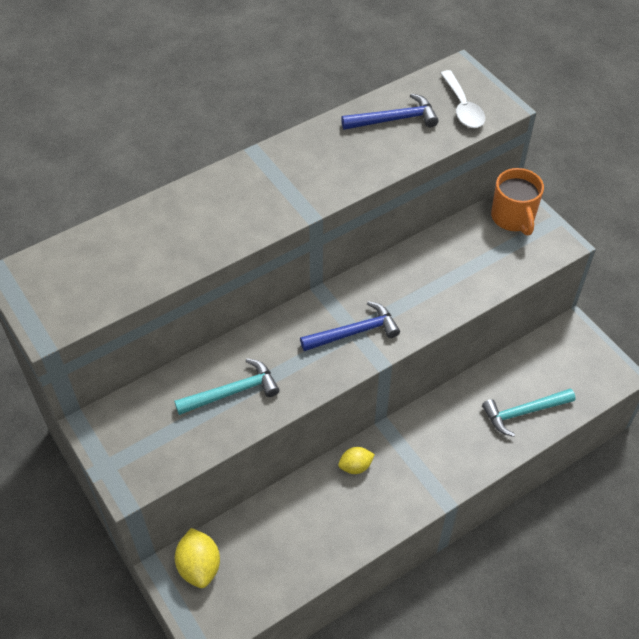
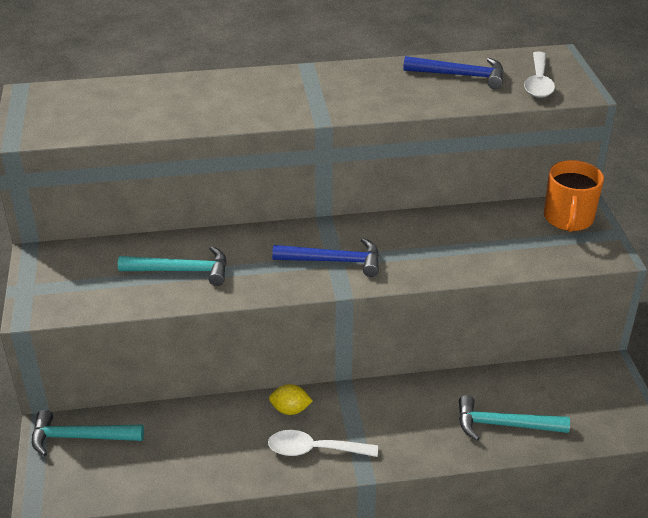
camera: 25 degrees right, 15 degrees down
yellow lemon [175,528,220,588] -> turquoise hammer [32,410,144,456]
none -> white spoon [268,430,378,457]

